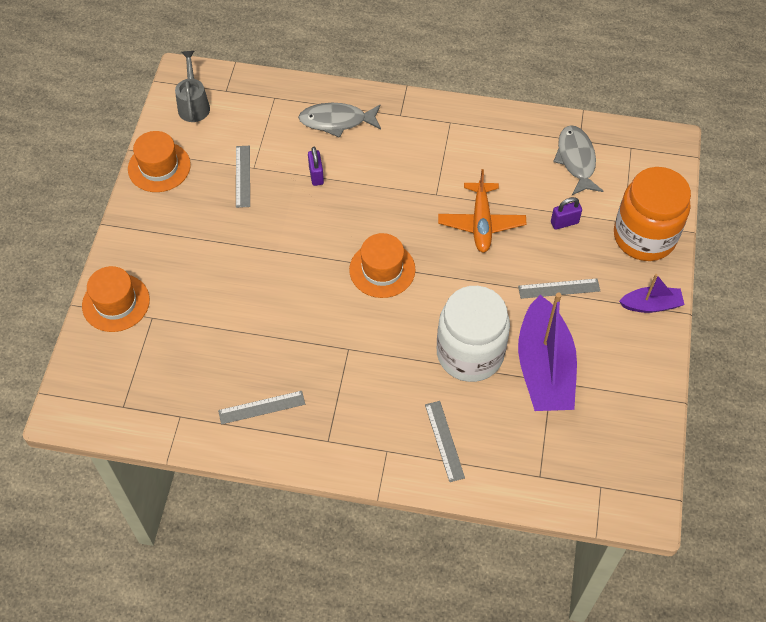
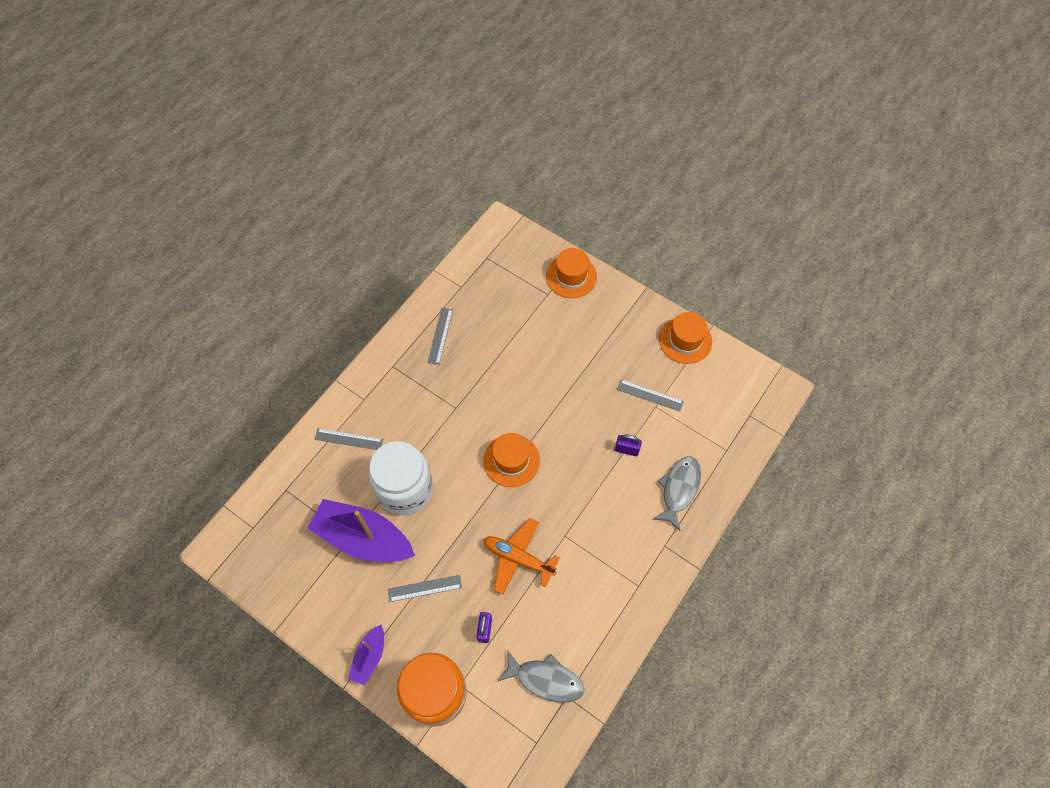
camera: 115 degrees right, 5 degrees up
grey watering can [175,51,210,122] -> none
grey ruler [518,278,600,299] -> grey ruler turned 60 degrees clockwise [388,575,462,602]

